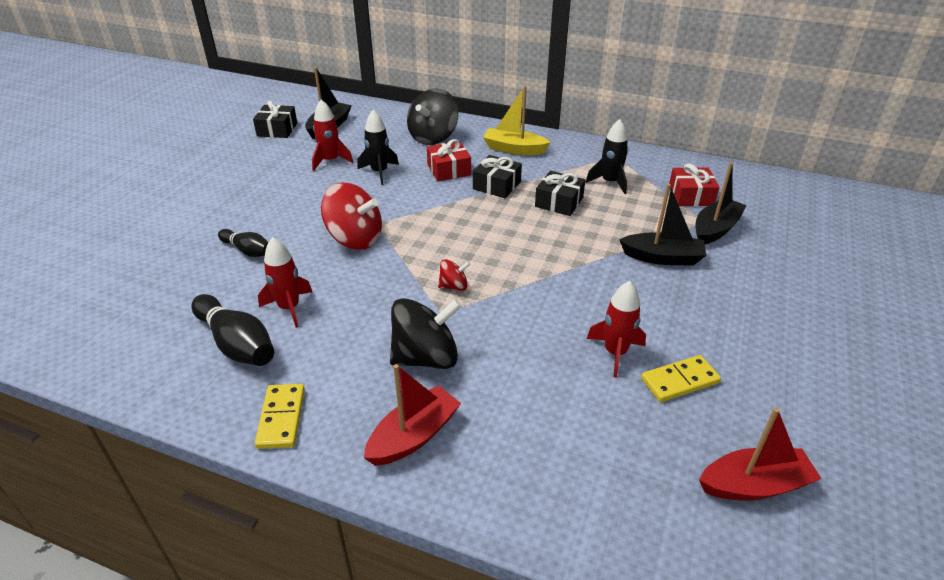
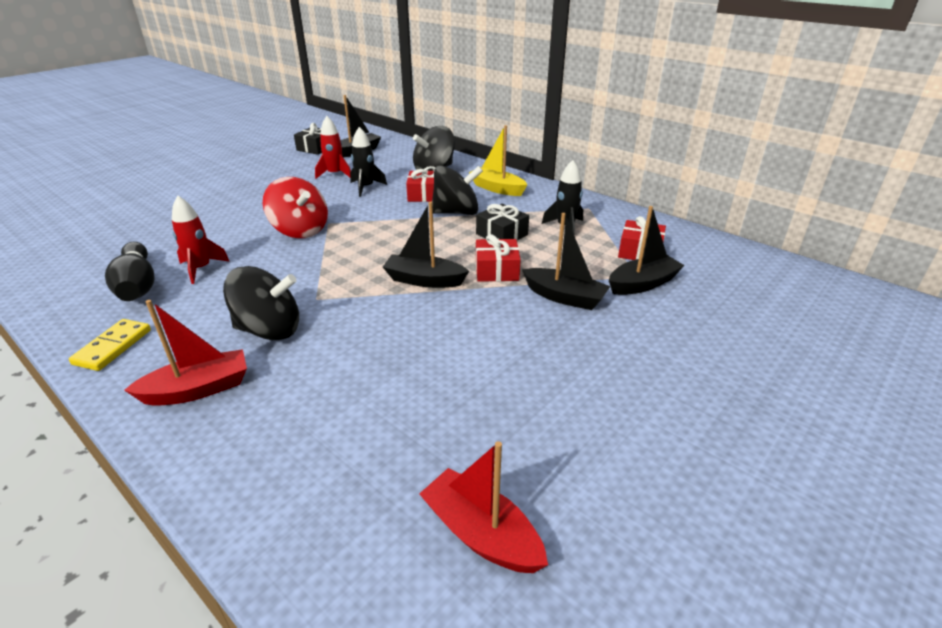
camera: 20 degrees right, 5 degrees down
black bowling pin [218,229,269,257] -> none
red spinning top [438,259,470,291] -> none
black gift [473,155,522,198] -> black spinning top [432,165,483,215]
red rocket [587,281,646,378] -> none
yellow domino [641,355,721,402] -> none
red boat [699,408,822,501] -> red boat turned 150 degrees counterclockwise [419,441,548,573]
none -> black boat [383,201,469,288]
none -> red gift [476,234,521,282]

